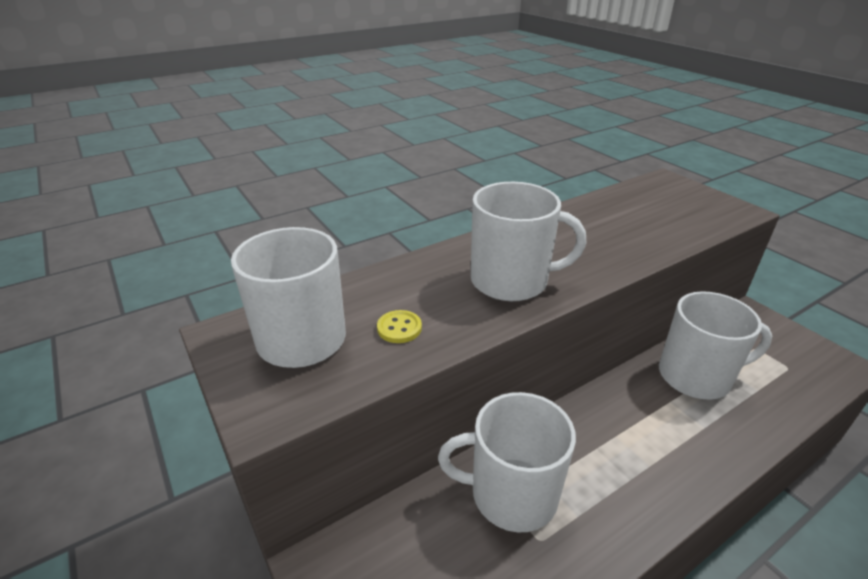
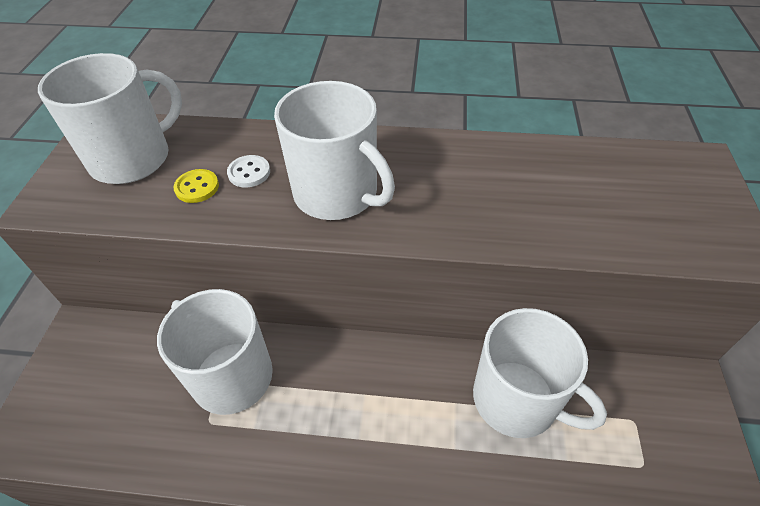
camera: 40 degrees right, 15 degrees up
none -> white button [227,155,270,188]

